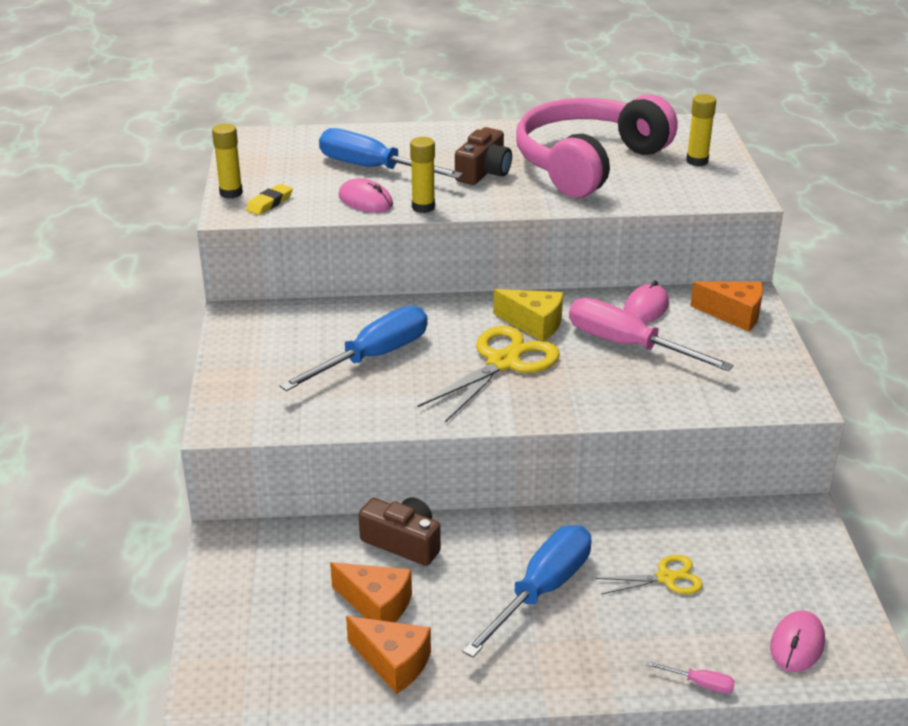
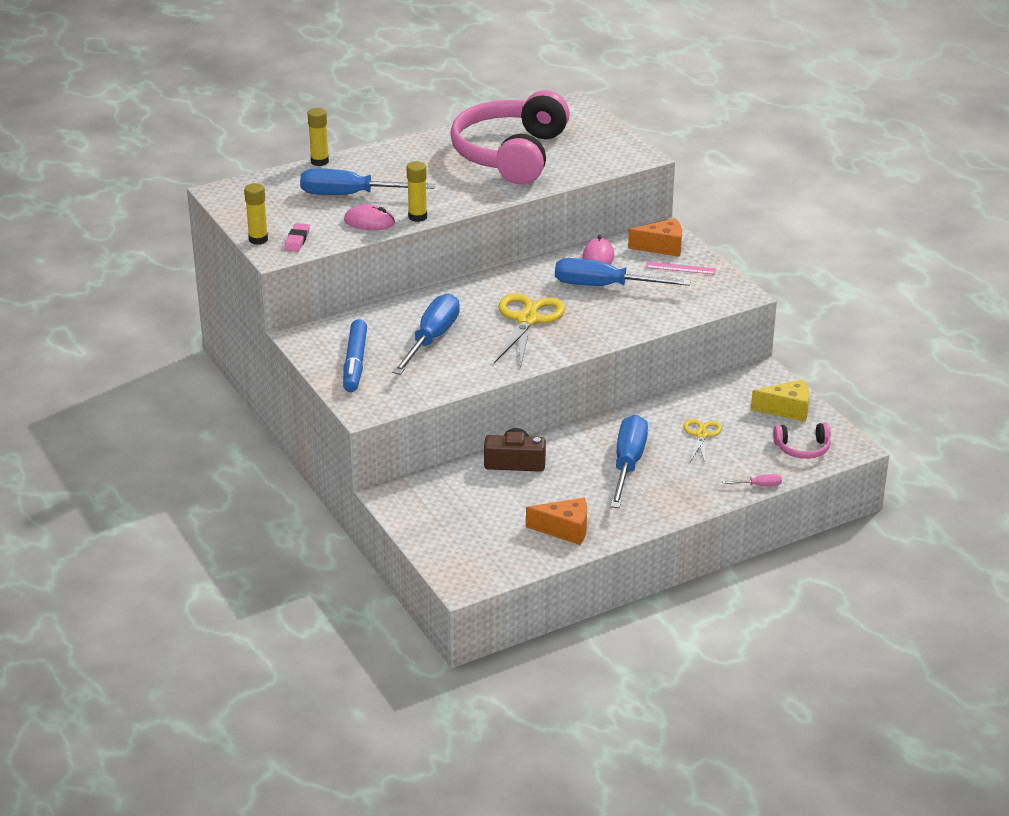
camera: 25 degrees left, 0 degrees up
yellow eraser [246,184,293,215] -> pink eraser [284,223,310,252]
orange cheese [330,562,412,622] -> none
brown camera [455,127,512,185] -> none
yellow cheese [493,289,563,341] -> yellow cheese moved to [751,379,809,422]
pink screwdriver [569,298,734,371] -> blue screwdriver [555,258,691,286]
yellow scissors [595,555,703,595] -> yellow scissors turned 45 degrees counterclockwise [683,419,722,462]
yellow glue stick [686,94,716,166] -> yellow glue stick moved to [308,108,329,166]
pink mouse [770,610,825,672] -> pink headphones [773,423,831,459]
none -> blue marker [343,319,367,392]
none -> pink ruler [646,262,716,275]

